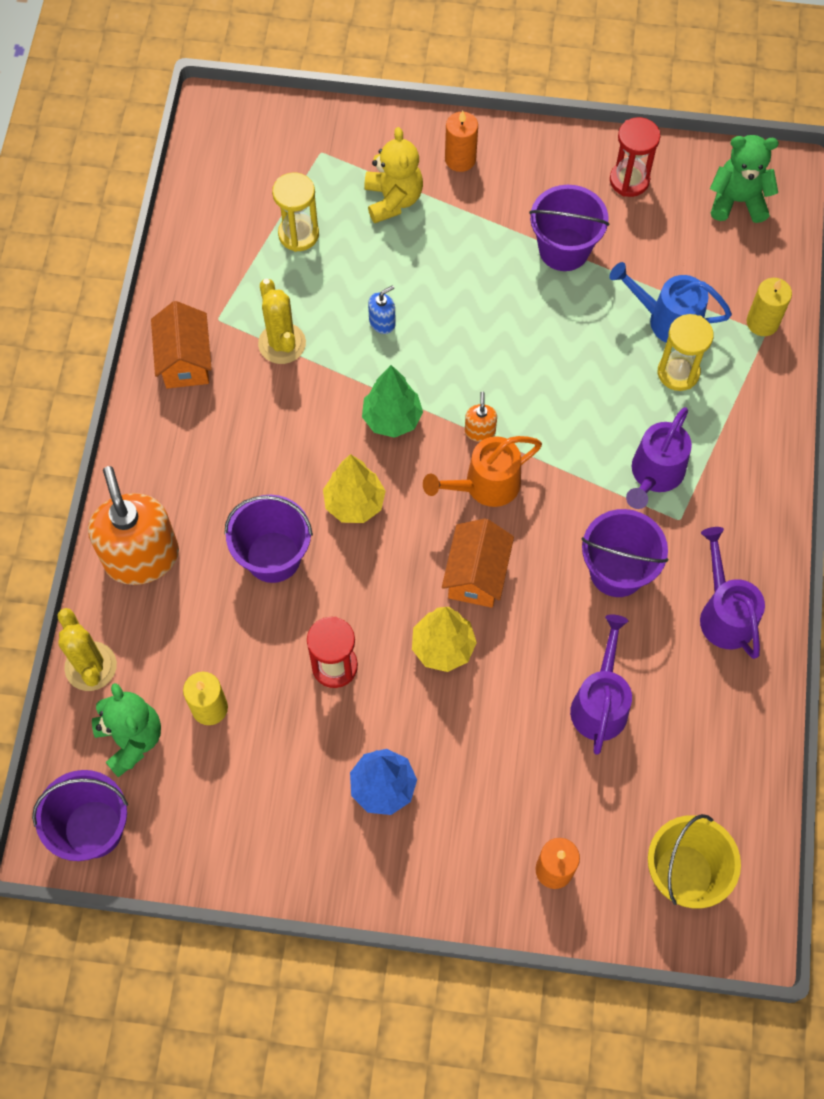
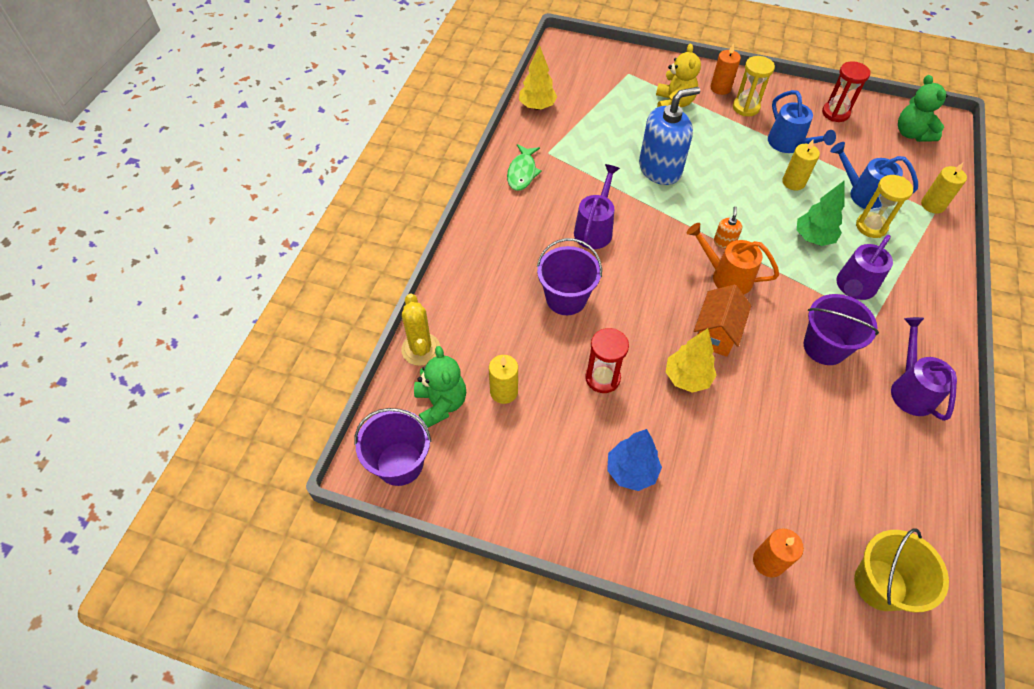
camera: 10 degrees right, 10 degrees down
orange soap dispenser [88,466,179,585] -> none
orange house [151,301,212,389] -> green fish [507,144,542,191]
yellow cactus [258,279,306,364] -> none
yellow hourglass [272,172,319,252] -> yellow hourglass moved to [733,56,775,116]
yellow tree [323,454,386,523] -> yellow tree moved to [519,45,557,110]
green tree [362,365,423,438] -> green tree moved to [797,181,845,246]
blue soap dispenser [368,285,396,334] -> blue soap dispenser [639,87,700,185], size x2.38
orange watering can [423,436,542,507] -> orange watering can turned 45 degrees clockwise [687,223,779,295]
purple bucket [529,185,609,271] -> blue watering can [768,90,836,153]
purple watering can [570,615,632,755] -> purple watering can moved to [574,164,620,249]
green teddy bear [710,135,779,223] -> green teddy bear turned 120 degrees counterclockwise [898,75,948,142]
none -> yellow candle [782,140,820,190]

